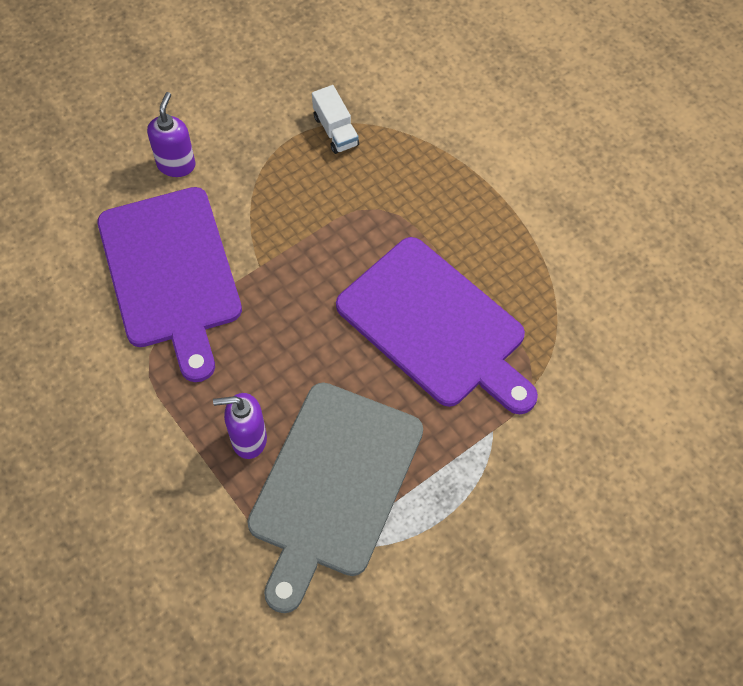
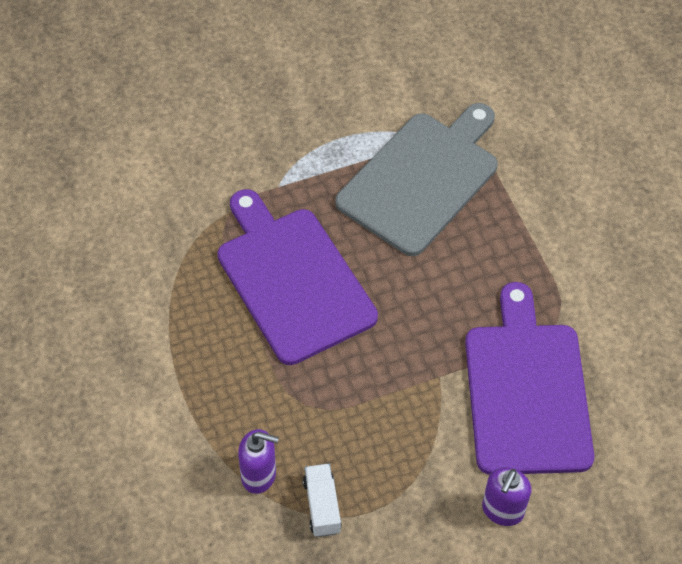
camera: 165 degrees left, 5 degrees down
purple soap dispenser [213,393,267,459] -> purple soap dispenser moved to [238,429,279,494]

